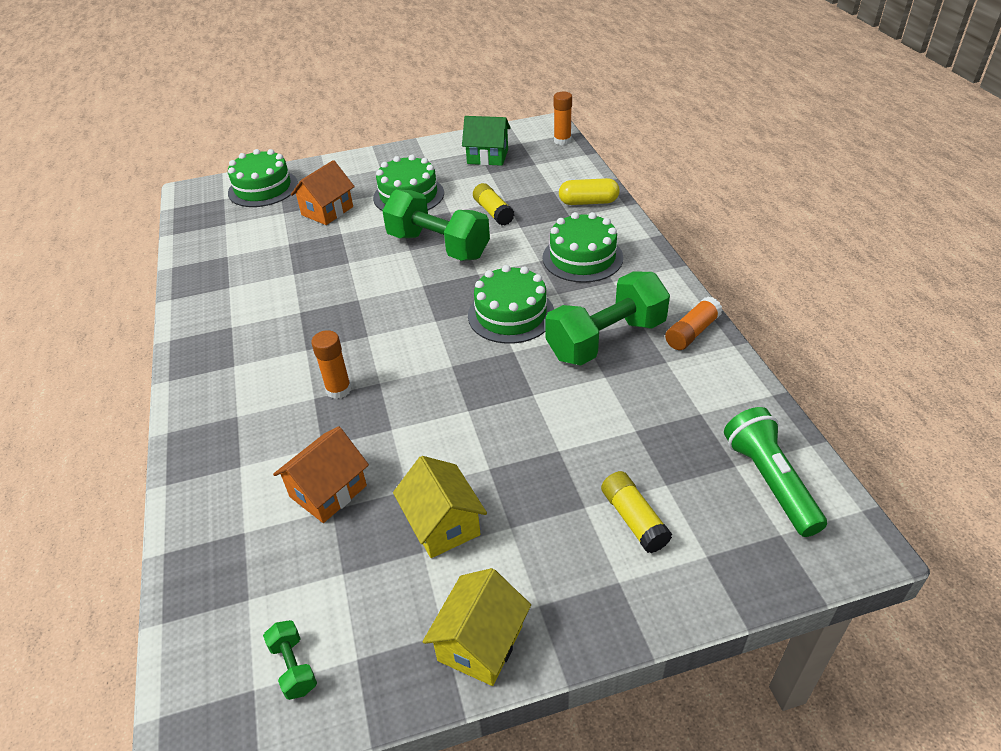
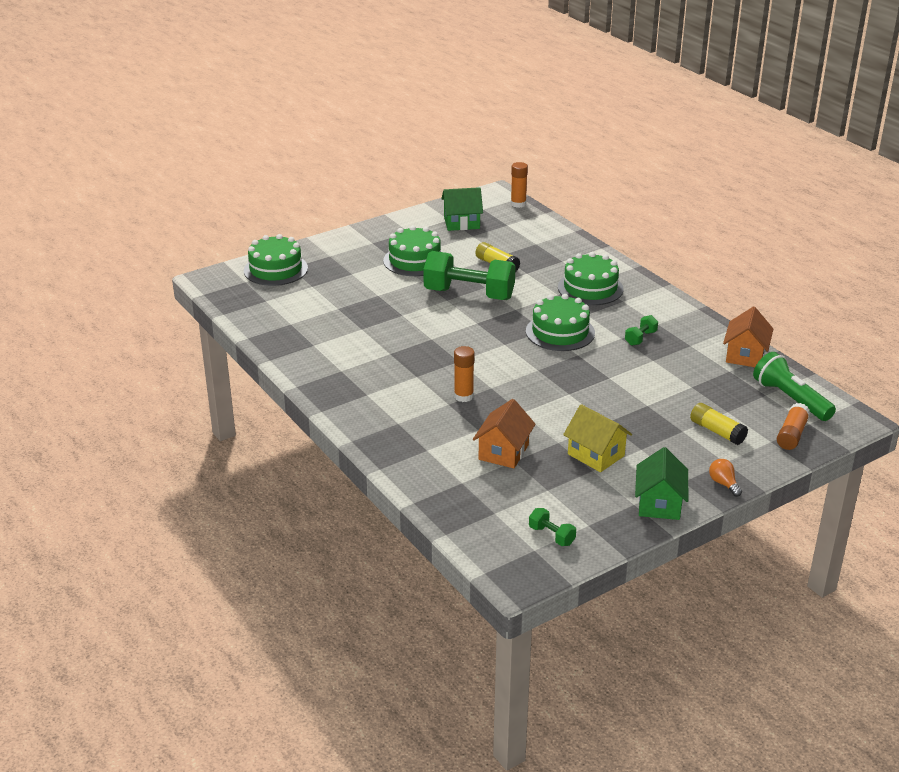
camera: 20 degrees left, 10 degrees down
orange house [291,160,355,225] -> orange house moved to [723,307,773,367]
yellow house [422,568,531,686] -> green house [635,447,688,520]
green dumbbell [545,271,670,366] -> green dumbbell [625,315,658,346], size x0.42
yellow capsule [559,178,620,205] -> none
orange glue stick [665,296,723,350] -> orange glue stick moved to [777,403,810,450]
none -> orange light bulb [709,459,742,497]

